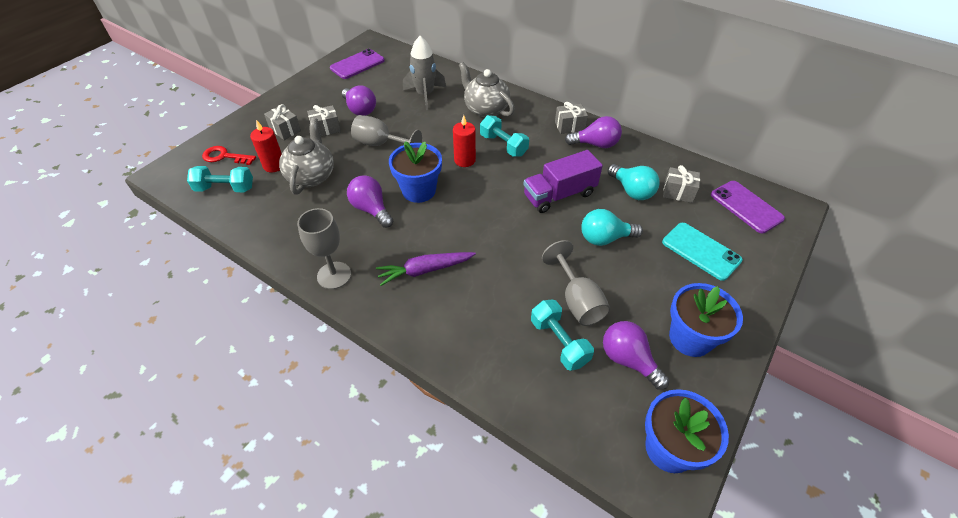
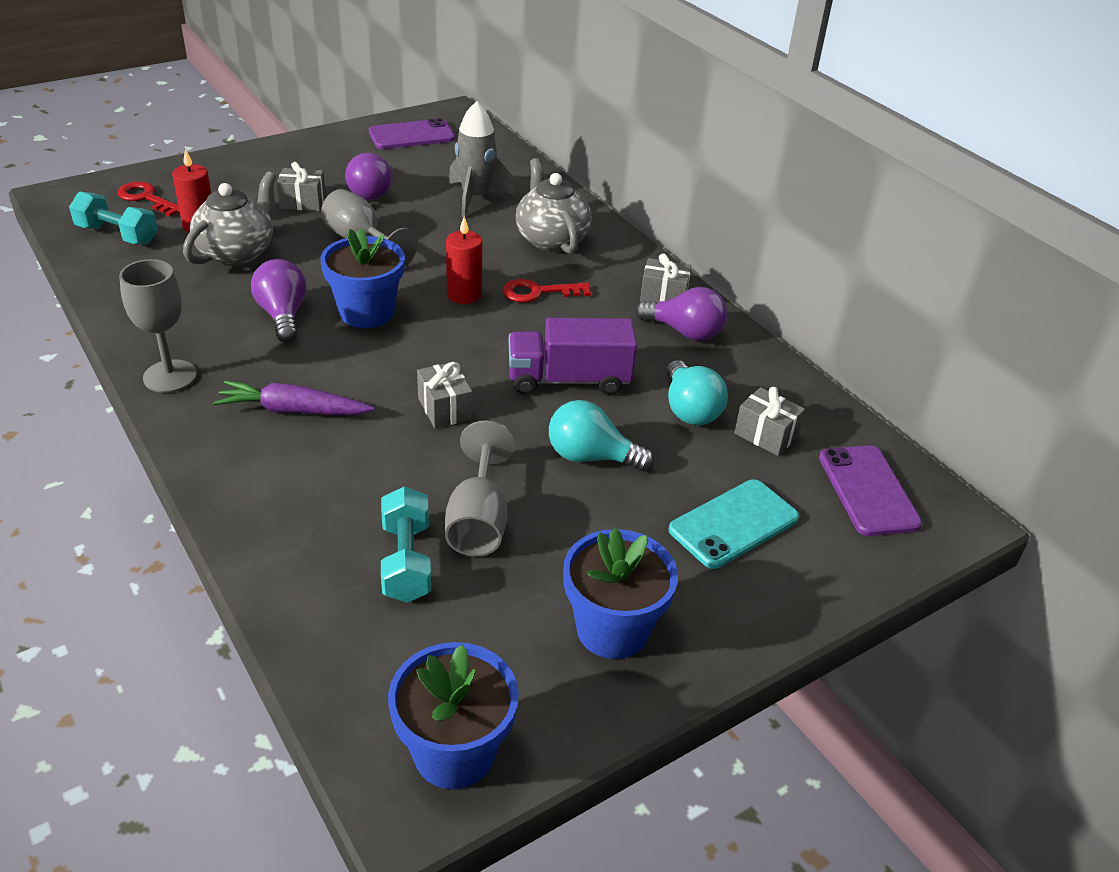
camera: 20 degrees right, 10 degrees down
grey gift [264,104,301,140] -> grey gift moved to [417,362,472,428]
turquoise dumbbell [480,115,529,157] -> red key [503,279,591,303]
purple light bulb [603,321,669,390] -> none
turquoise phone [662,223,743,281] -> turquoise phone turned 75 degrees clockwise [669,479,799,569]

